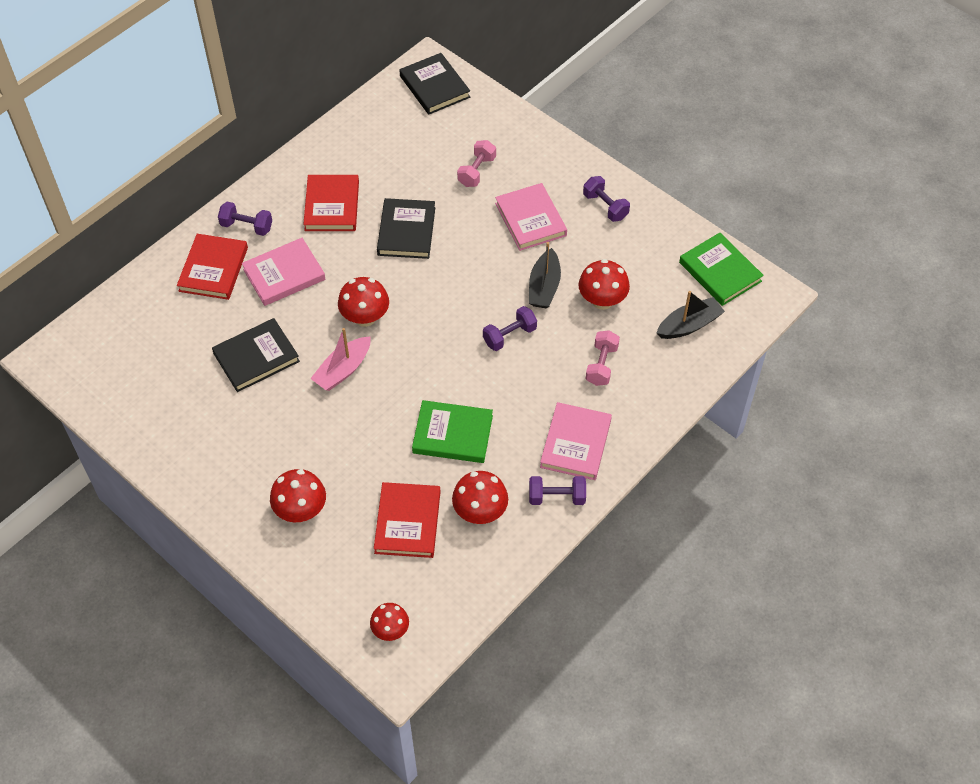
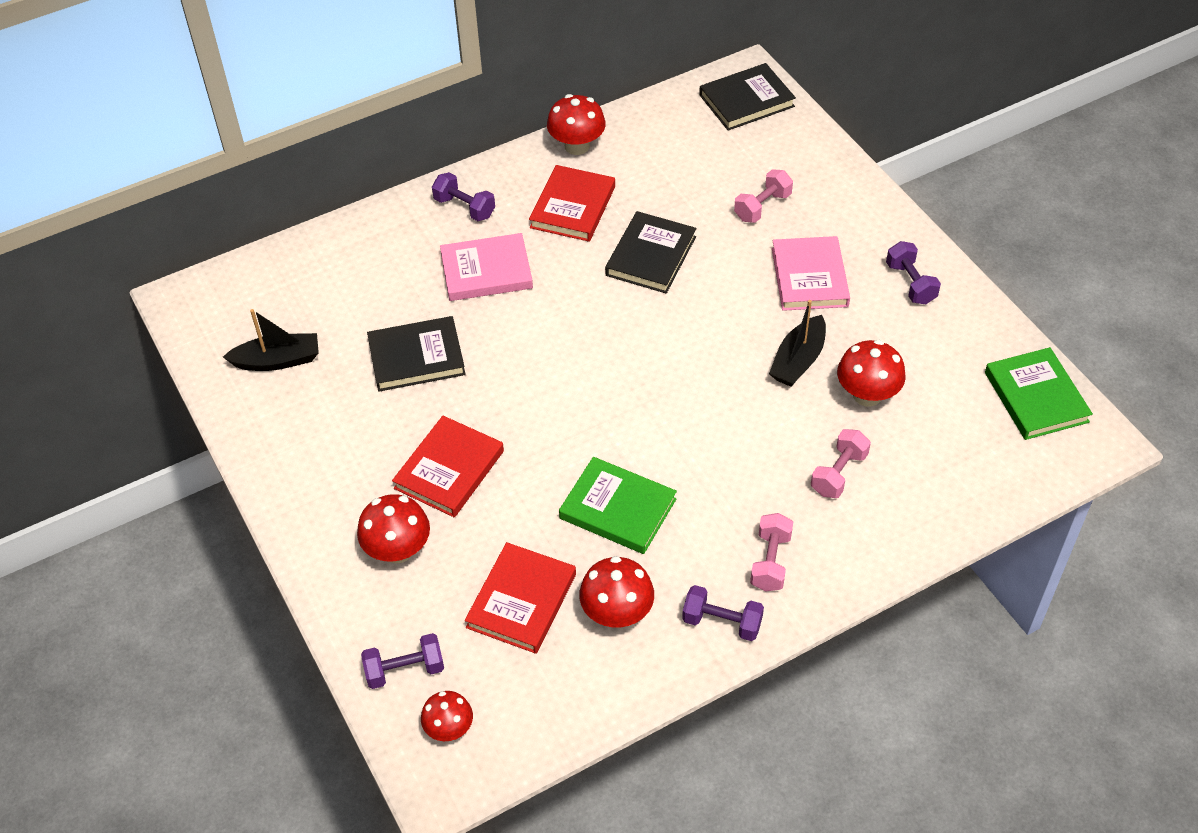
camera: 20 degrees right, 5 degrees down
red book [177,234,248,300] -> red book moved to [392,416,504,517]
pink boat [310,328,371,391] -> none
red mushroom [338,277,389,327] -> red mushroom moved to [547,94,606,155]
black book [399,53,470,115] -> black book turned 75 degrees clockwise [699,63,796,131]
purple dumbbell [483,306,537,351] -> purple dumbbell moved to [361,633,444,689]
pink book [540,402,612,480] -> pink dumbbell [750,513,793,591]
black boat [657,291,725,339] -> black boat moved to [223,309,319,371]

